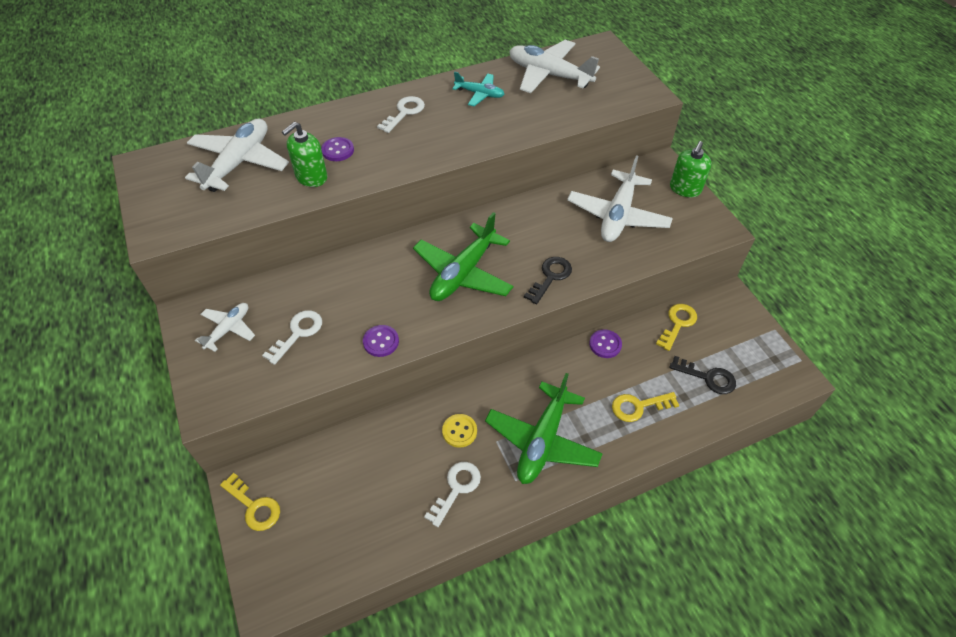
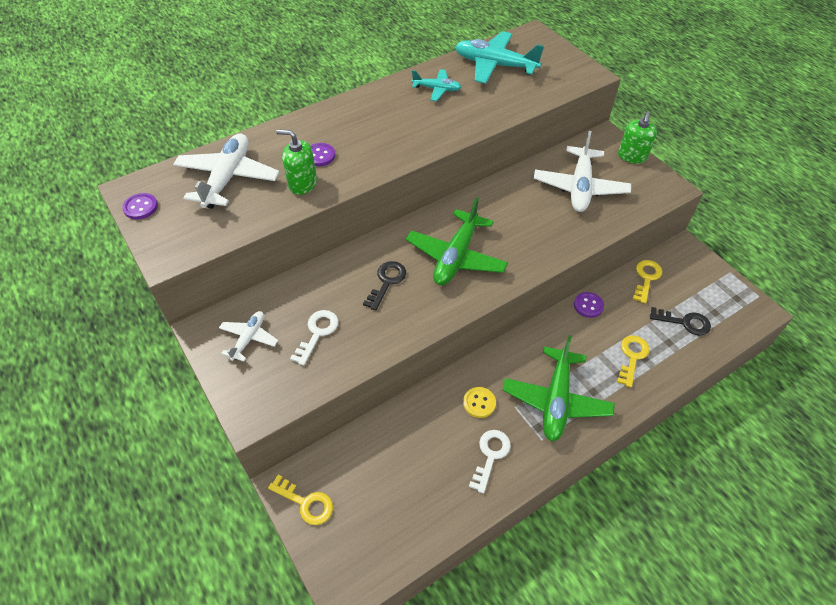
camera: 10 degrees left, 0 degrees up
green soap dispenser [282,122,327,187] -> green soap dispenser turned 75 degrees clockwise [276,129,317,195]
purple button [363,325,399,357] -> purple button moved to [122,193,158,220]
white key [377,96,425,133] -> none
white plane [510,40,600,93] -> turquoise plane [455,31,544,84]
black key [524,257,572,304] -> black key moved to [363,261,406,311]
yellow key [612,392,679,422] -> yellow key turned 135 degrees clockwise [617,335,650,388]

